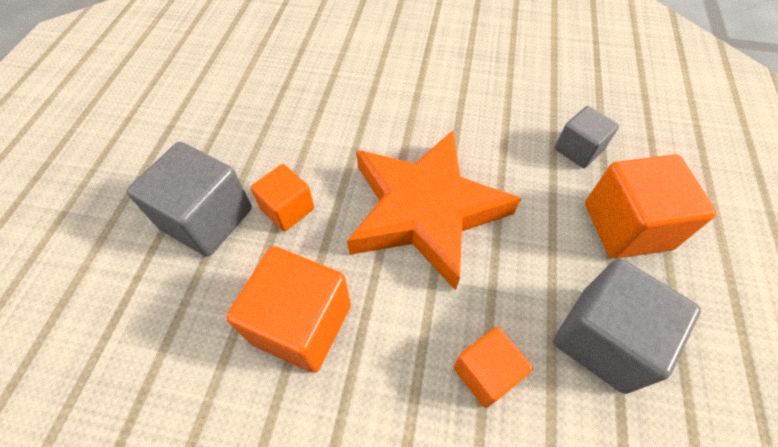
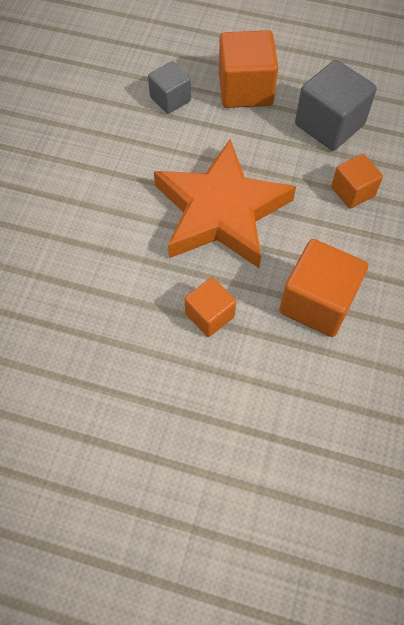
camera: 85 degrees left, 5 degrees up
grey cube [126,142,252,257] -> none

